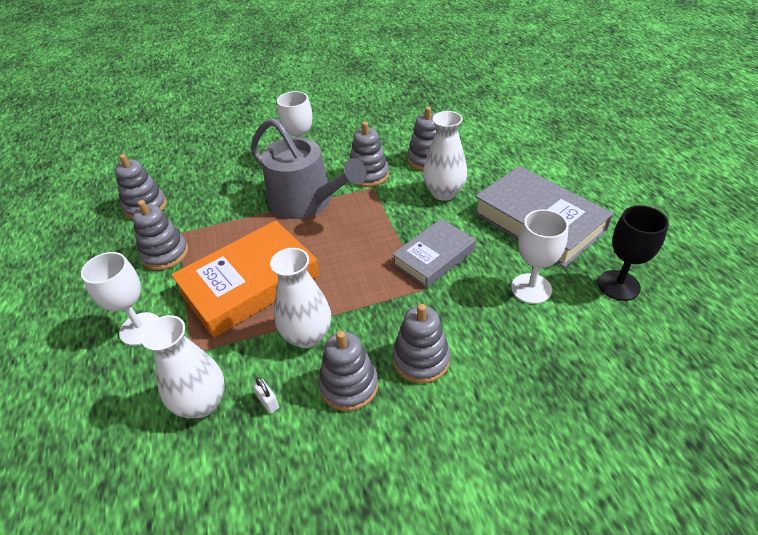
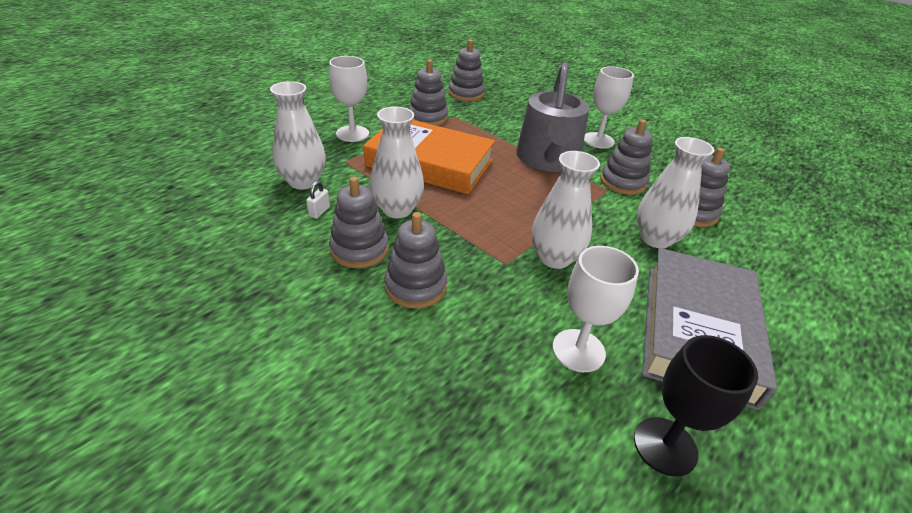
camera: 55 degrees right, 5 degrees down
grey book [392,219,476,288] -> white vase [532,151,600,269]

